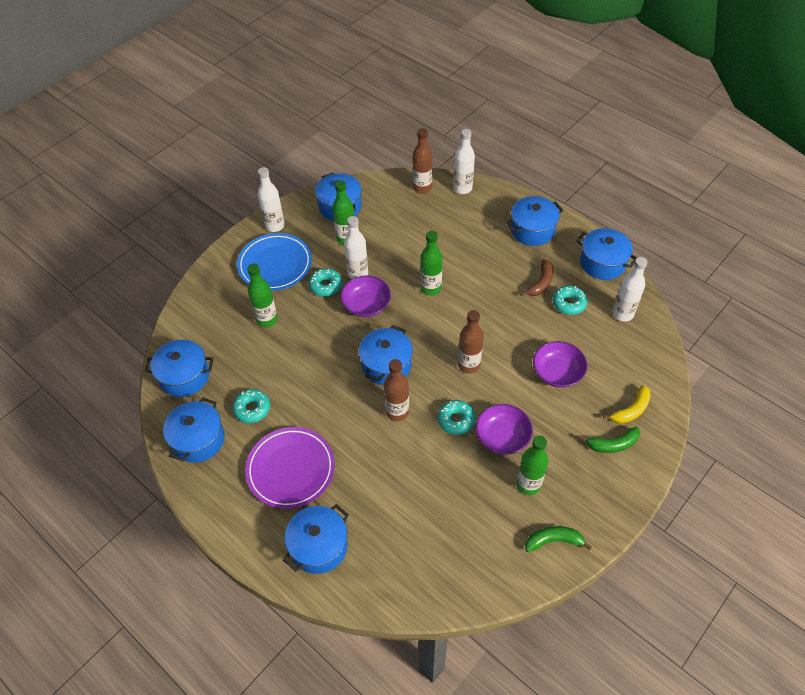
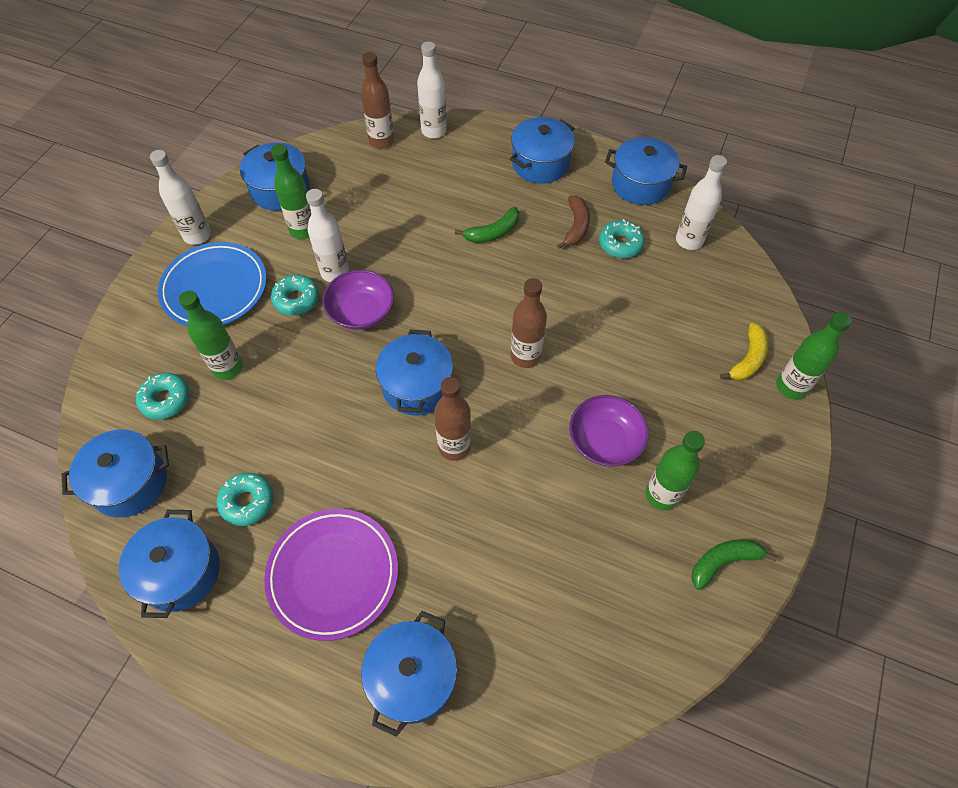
camera: 20 degrees left, 5 degrees up
green bottle [420,231,443,295] -> green bottle moved to [776,312,852,400]
turquoise donut [438,400,476,435] -> turquoise donut moved to [136,373,189,420]
purple bowl [533,341,588,388] -> none
green banana [580,427,640,453] -> green banana moved to [455,207,519,243]

